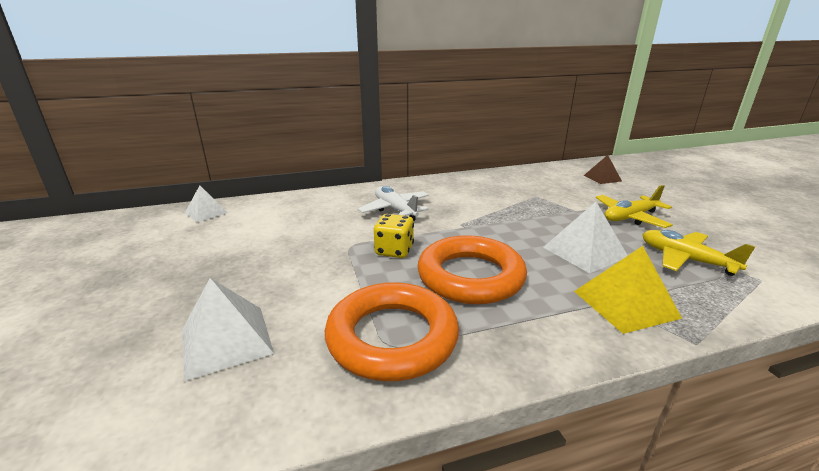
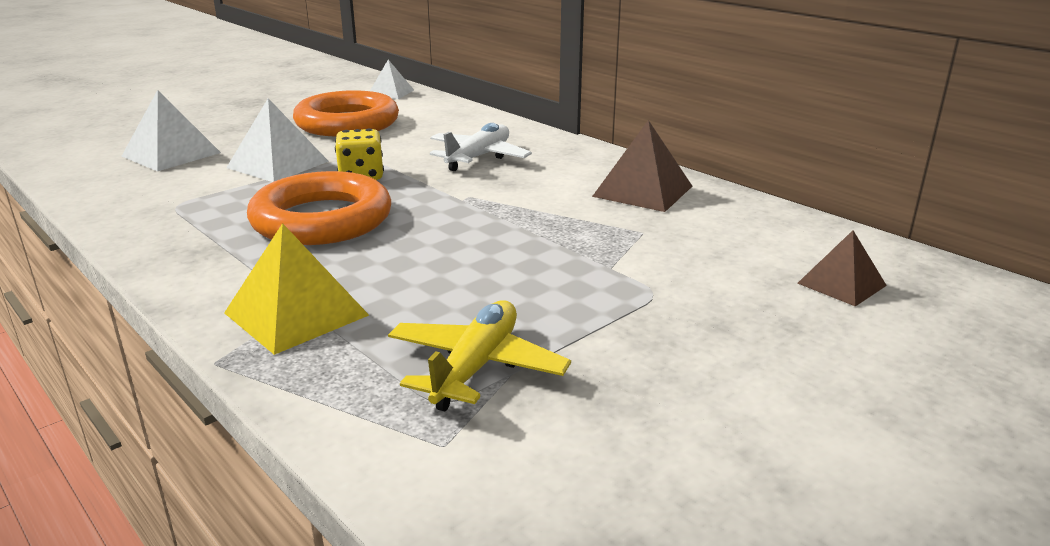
camera: 65 degrees right, 0 degrees up
orange ring [325,283,459,381] -> orange ring moved to [293,90,399,137]
white pyramid [543,202,628,273] -> white pyramid moved to [226,98,329,182]
yellow plane [596,185,672,228] -> none
none -> brown pyramid [592,120,692,212]

